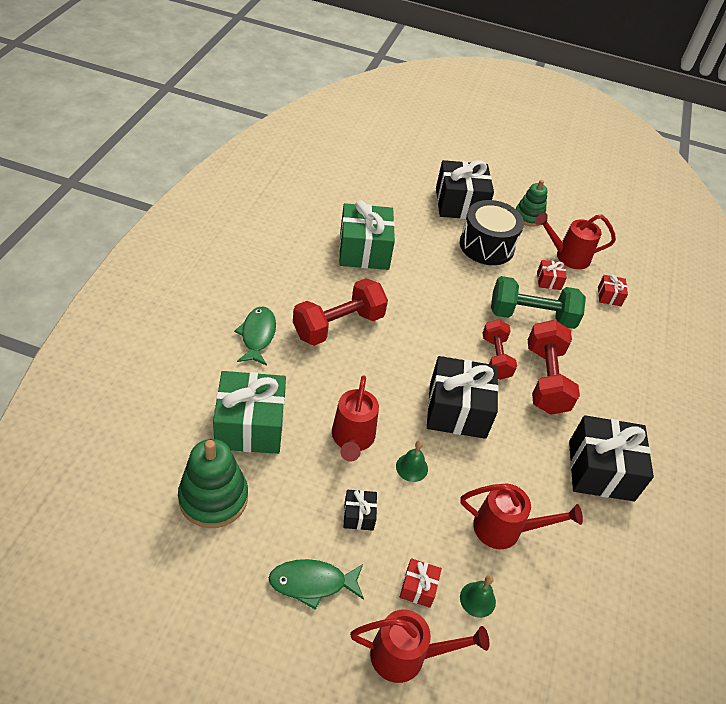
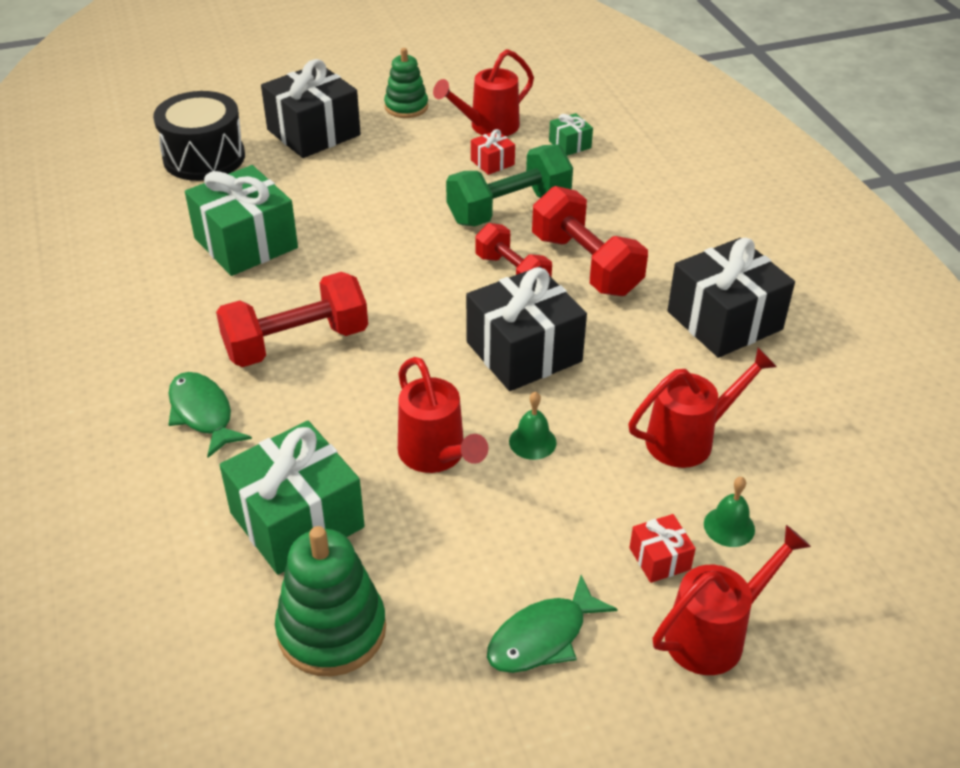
camera: 30 degrees left, 5 degrees down
red dumbbell [293,278,388,346] -> red dumbbell turned 45 degrees clockwise [216,272,368,367]
black gift [344,490,377,531] -> none
black drum [460,200,524,265] -> black drum moved to [153,91,245,181]
red gift [598,274,628,306] -> green gift [549,113,593,156]

